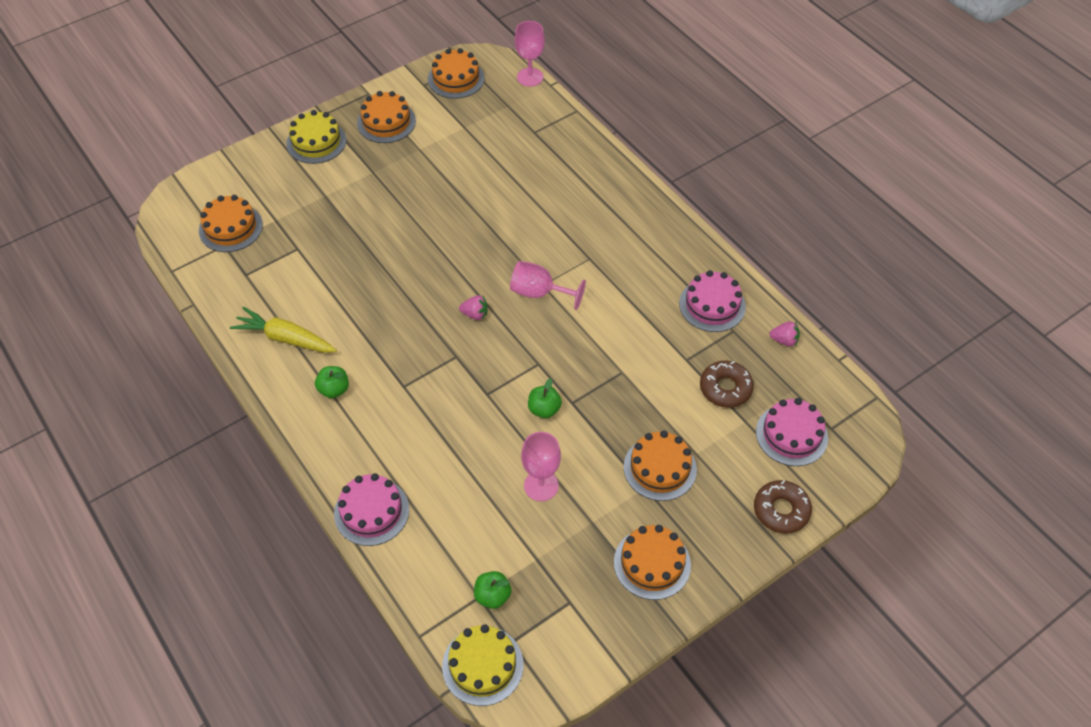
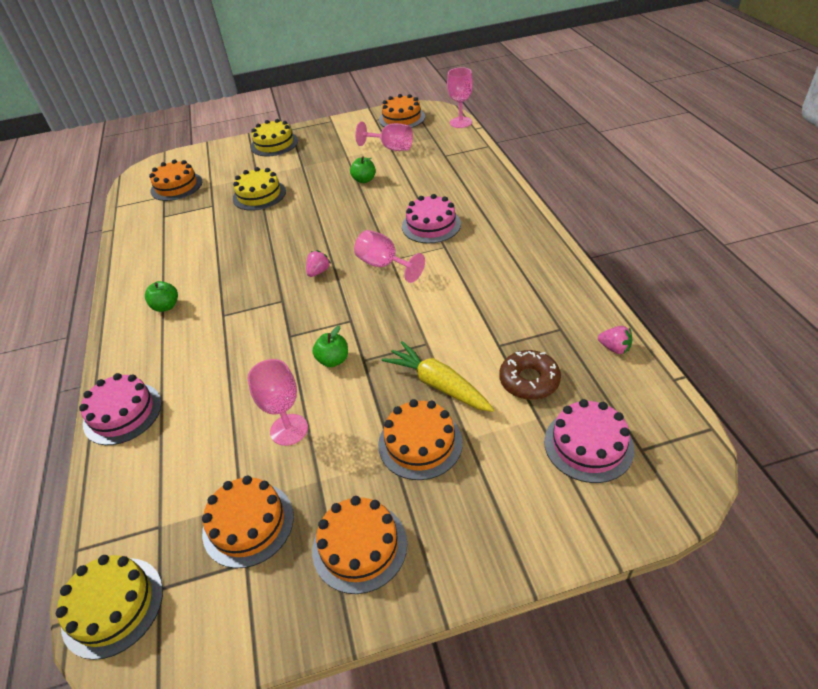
camera: 25 degrees right, 10 degrees down
yellow carrot [230,307,337,353] -> yellow carrot moved to [382,341,494,412]
orange cake [357,91,416,143] -> orange cake moved to [202,476,294,568]
pink strawberry [459,295,488,320] -> pink strawberry turned 90 degrees counterclockwise [306,250,331,277]
green apple [474,571,511,609] -> green apple moved to [350,156,375,183]
pink cake [679,270,746,332] -> pink cake moved to [402,194,461,243]
brown donut [754,480,812,534] -> none
none -> yellow cake [233,167,286,211]
none -> pink goblet [355,122,413,151]

